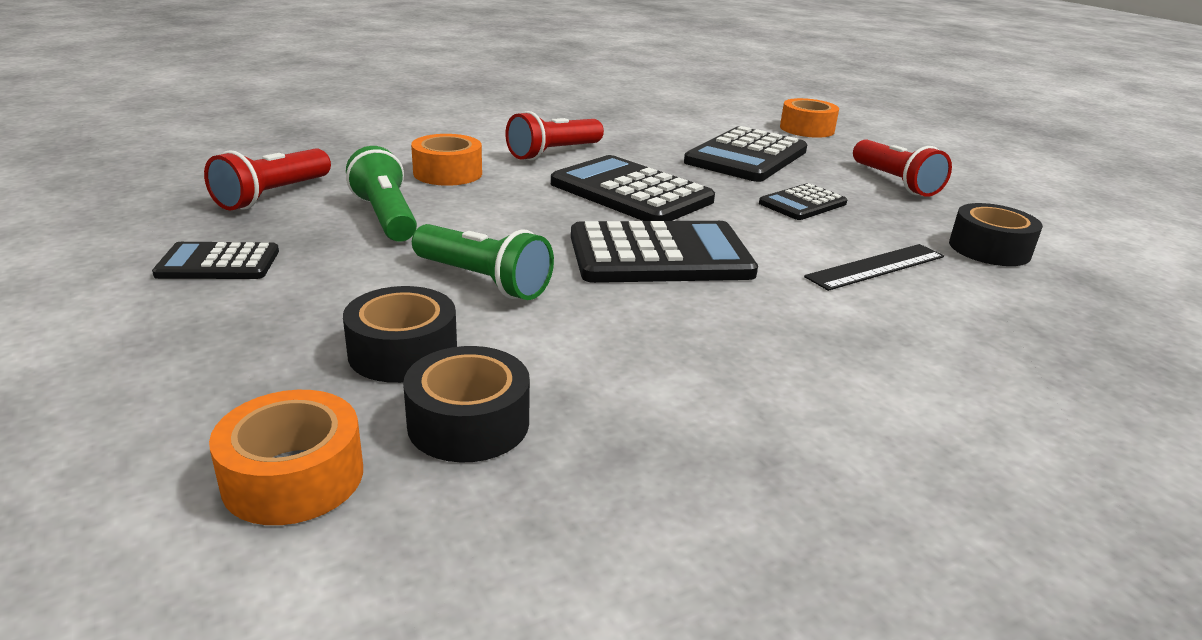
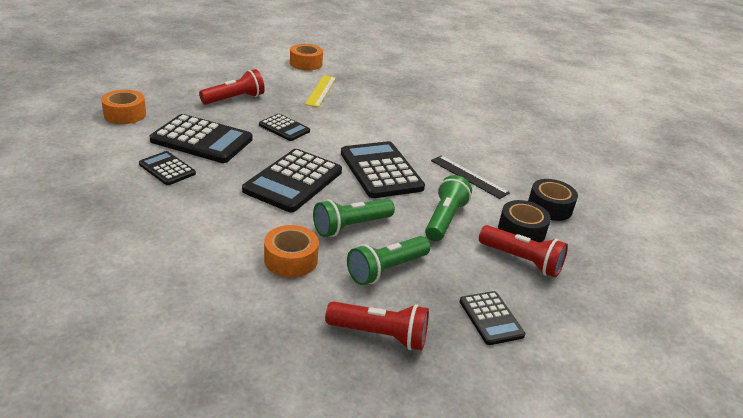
camera: 105 degrees left, 5 degrees up
orange tape [209,390,363,525] -> orange tape moved to [290,44,323,70]
red flashlight [506,111,604,161] -> red flashlight moved to [479,225,568,277]
black ruler [804,244,944,291] -> black ruler moved to [431,155,510,199]
black tape [949,203,1043,266] -> yellow ruler [305,75,336,107]
none -> black calculator [139,151,196,185]
none -> green flashlight [313,199,395,237]

